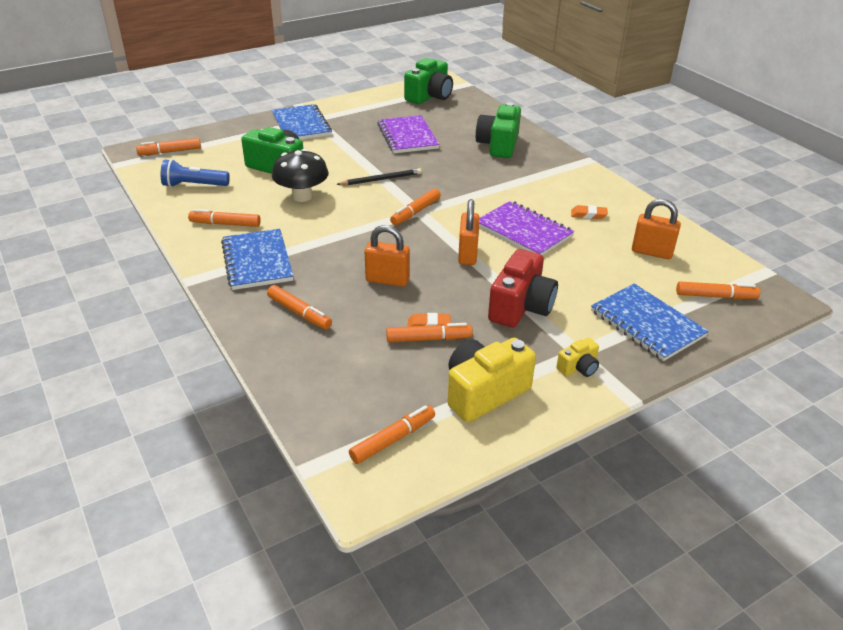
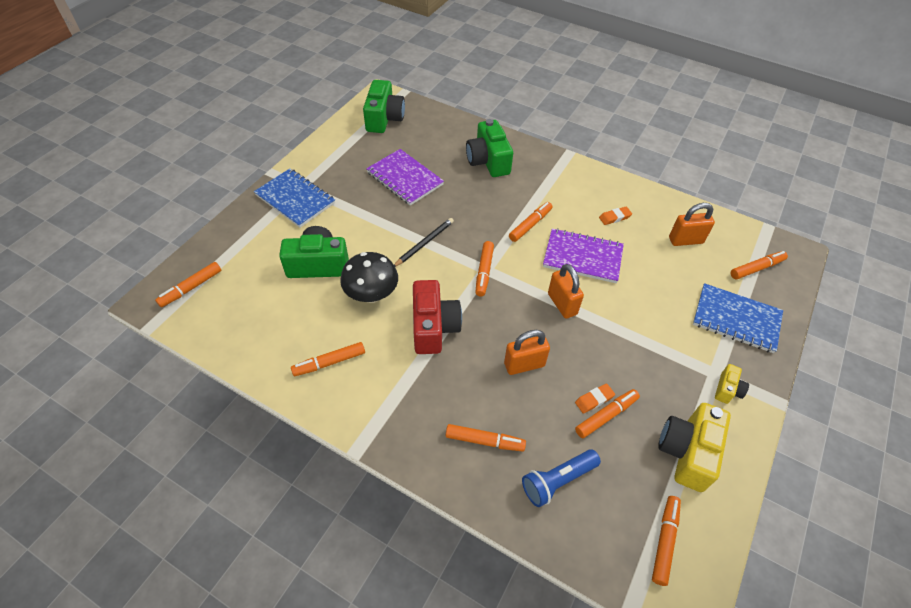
camera: 30 degrees left, 15 degrees up
blue flashlight [161,159,230,187] -> blue flashlight moved to [522,449,601,507]
blue notebook [221,229,293,290] -> none
red camera [488,249,558,328] -> red camera moved to [413,280,462,354]
none -> orange marker [509,202,552,242]

